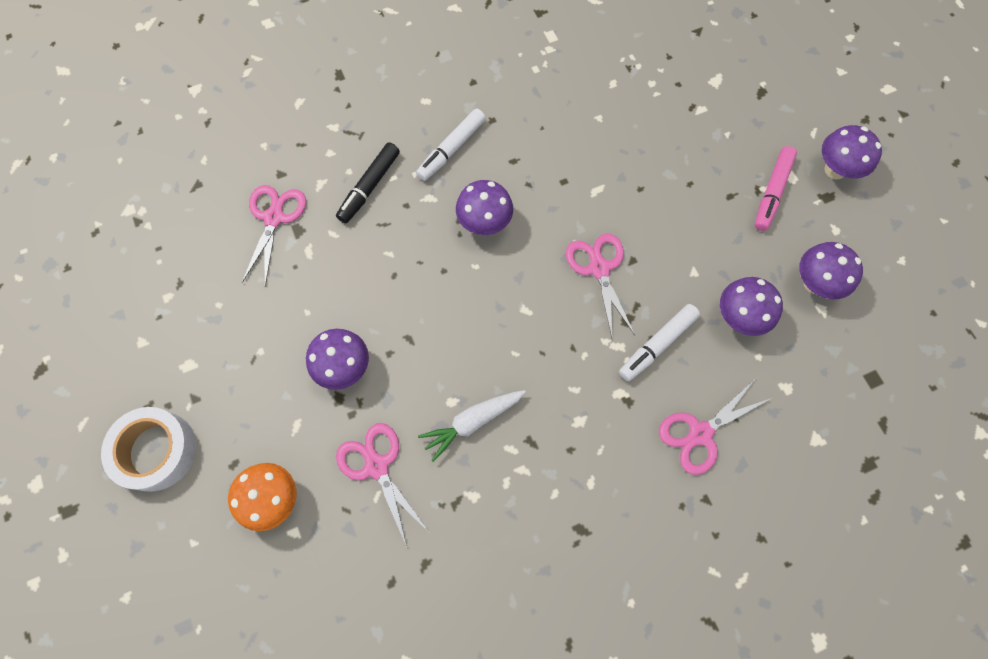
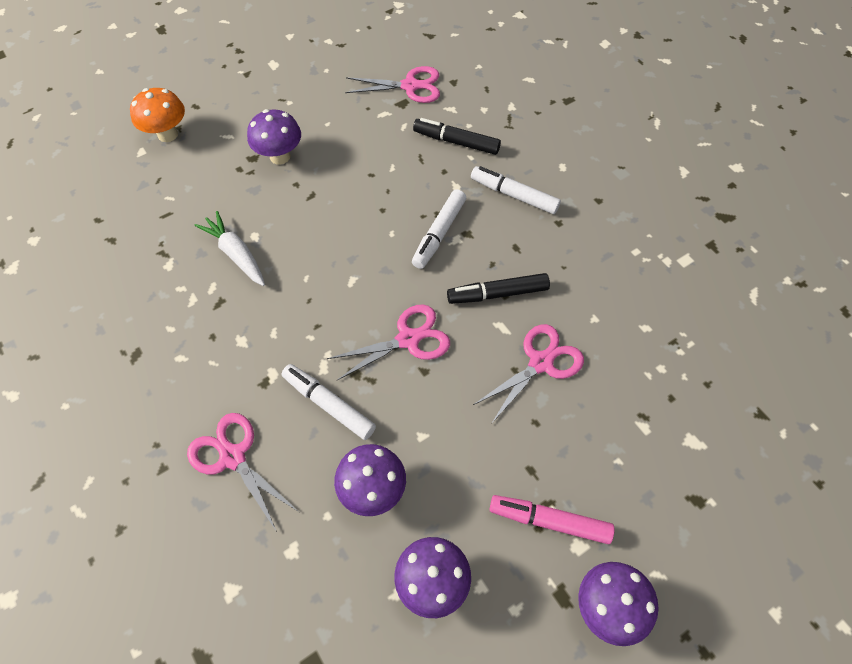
camera: 80 degrees right, 10 degrees down
white tape [101,407,196,492] -> none
pink scissors [336,423,430,547] -> pink scissors moved to [473,324,584,424]
purple mushroom [456,180,513,235] -> white marker [412,189,466,269]
none -> black marker [447,273,550,304]

